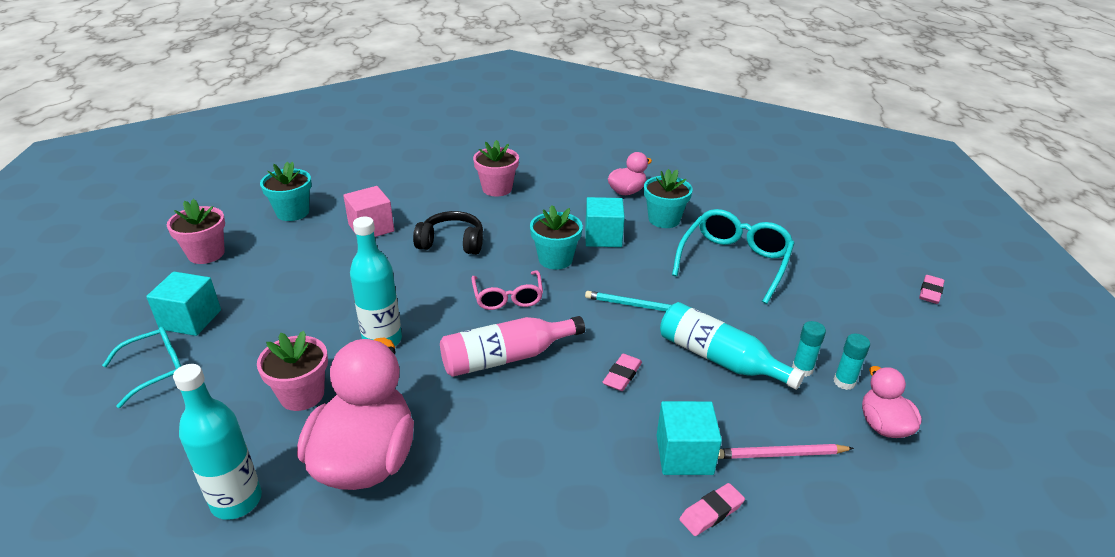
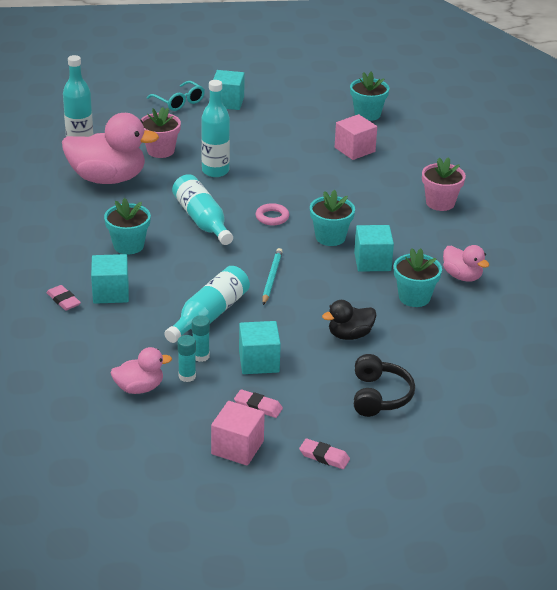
camera: 85 degrees right, 0 degrees up
pink flower pot [167,199,225,264] -> none
black headphones [413,211,483,255] -> black headphones moved to [354,354,415,417]
pink bottle [440,316,585,377] -> turquoise bottle [172,174,233,245]
pink glasses [471,270,543,310] -> pink ring [256,203,289,225]
pink eraser [602,354,642,391] -> pink eraser moved to [234,389,283,418]
turquoise glasses [672,209,795,304] -> black duck [322,300,376,340]
pink pencil [718,444,854,459] -> none
none -> turquoise flower pot [104,198,151,254]
none -> pink cube [211,401,265,466]
none -> turquoise cube [239,321,281,374]

